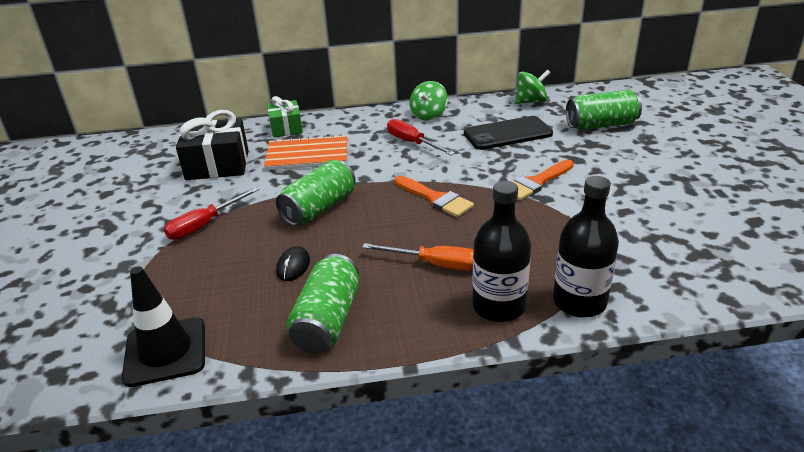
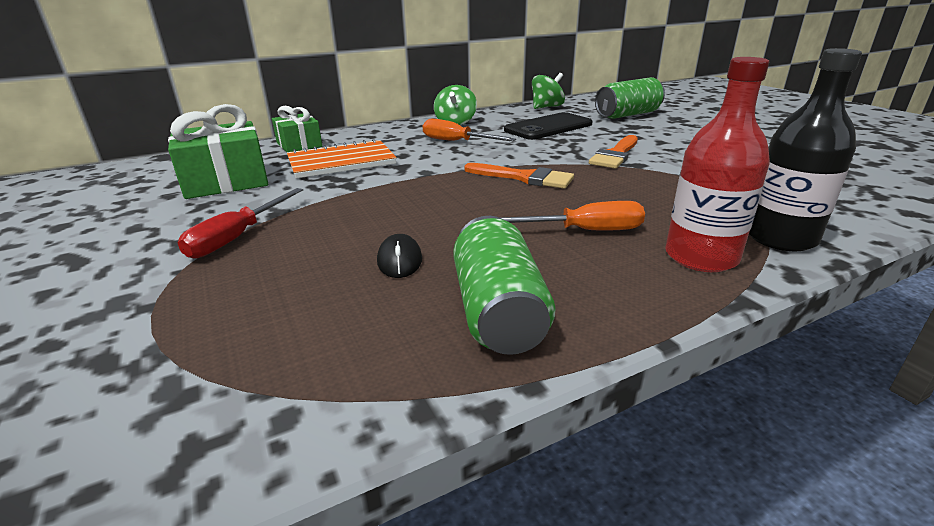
camera: 20 degrees left, 5 degrees down
black traffic cone [122,266,205,387] -> none
black gift [176,110,249,180] -> green gift [168,104,268,199]
green can [276,160,356,226] -> none
red screwdriver [387,119,455,155] -> orange screwdriver [422,119,516,141]
black bottle [472,181,531,322] -> red bottle [665,57,770,272]

